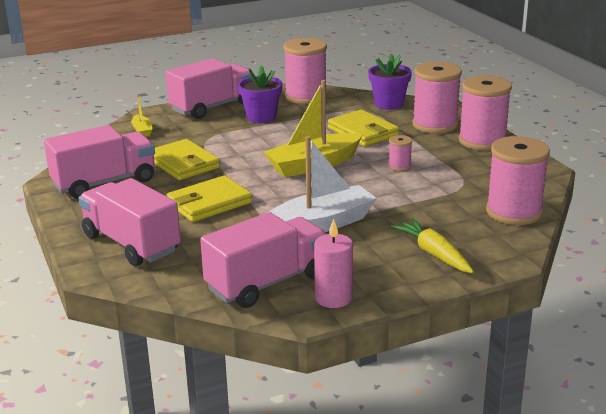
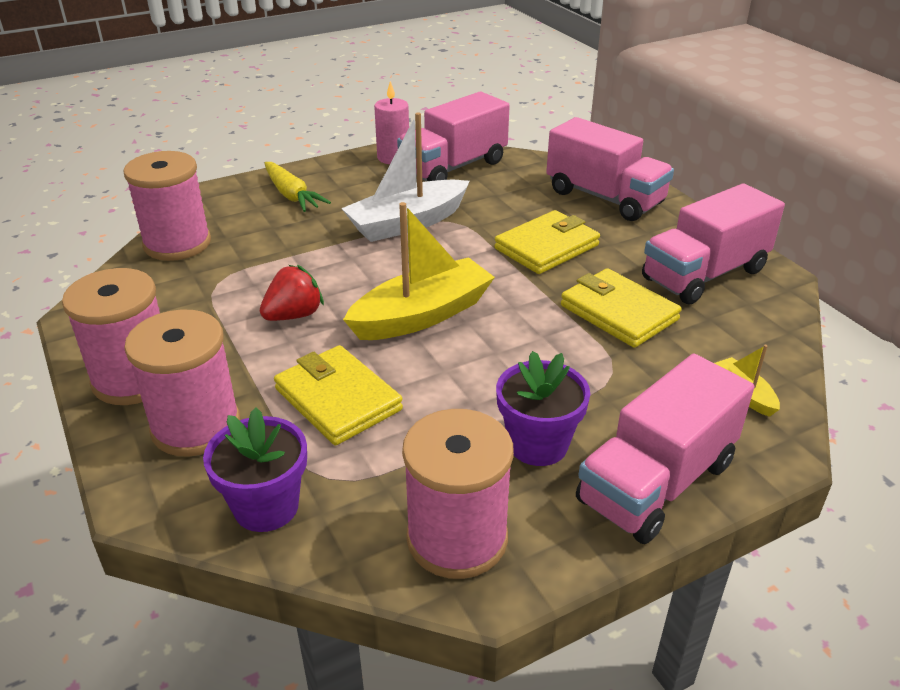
camera: 175 degrees right, 10 degrees up
pink spool [388,135,412,171] -> red strawberry [260,265,324,321]

